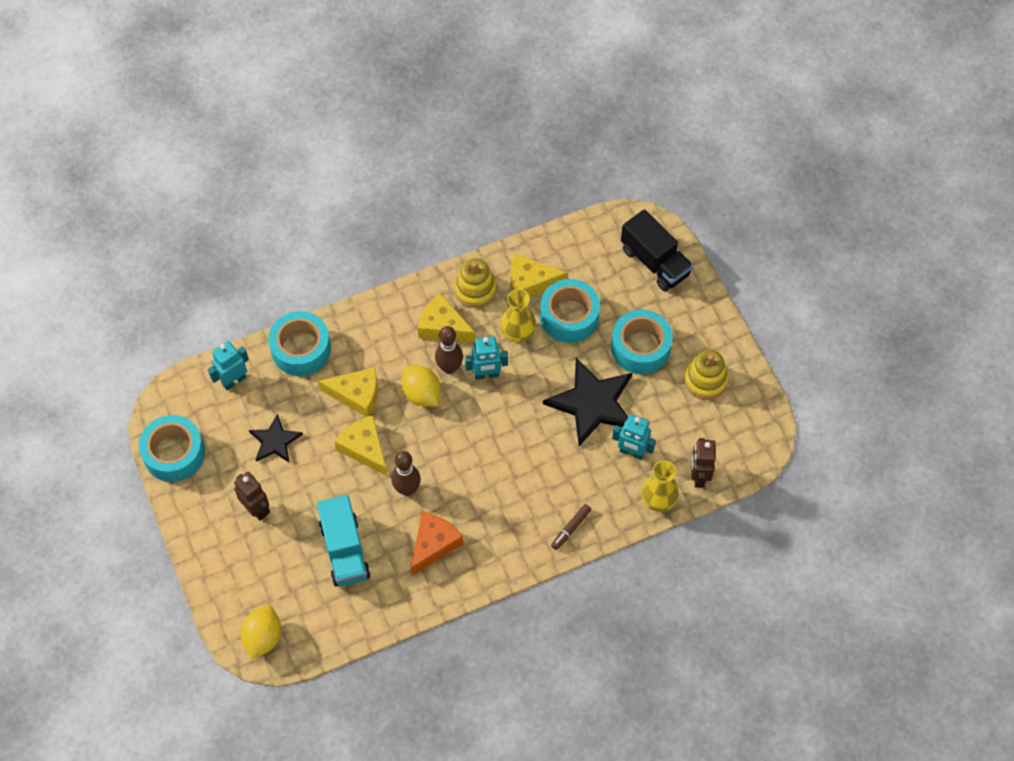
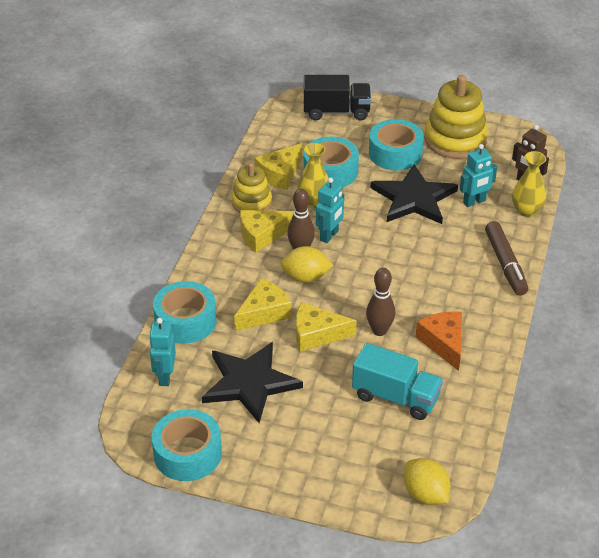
camera: 50 degrees left, 20 degrees down
brown robot [234,472,270,521] -> none
black star [249,414,303,462] -> black star [202,342,303,423], size x1.78
brown marker [551,504,591,550] -> brown marker [485,221,528,296], size x1.84
yellow stacking toy [684,350,728,400] -> yellow stacking toy [424,75,488,159], size x1.63

